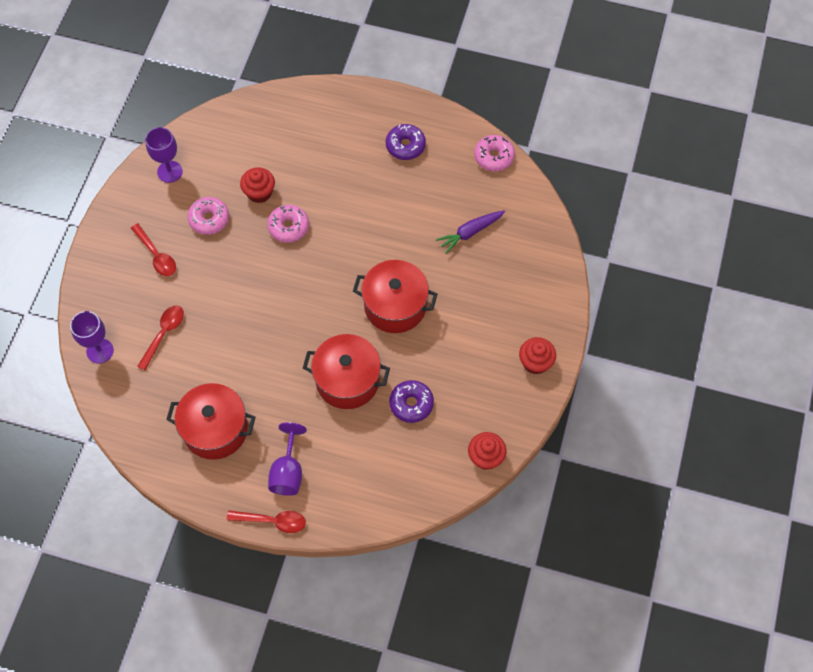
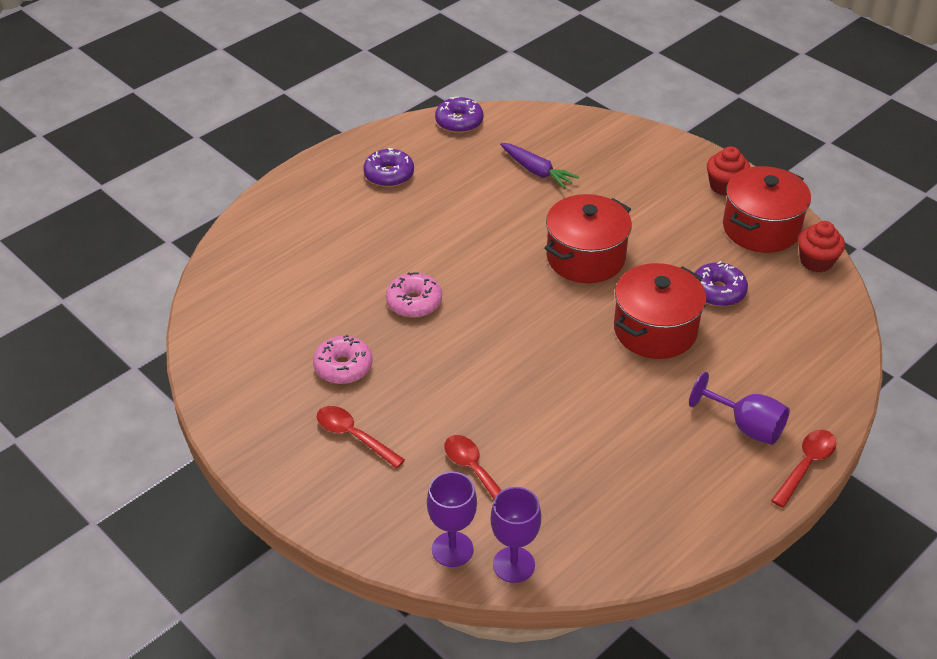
camera: 60 degrees left, 20 degrees down
red spoon [131,223,176,276] -> red spoon turned 135 degrees counterclockwise [317,406,405,468]
purple goblet [145,127,183,183] -> purple goblet moved to [491,487,541,583]
red pot [166,383,255,460] -> red pot moved to [723,166,811,253]
red cupcake [240,167,275,203] -> none
purple carrot [436,210,505,254] -> purple carrot turned 45 degrees counterclockwise [500,143,579,189]
pink donut [474,135,515,171] -> purple donut [435,96,484,133]

